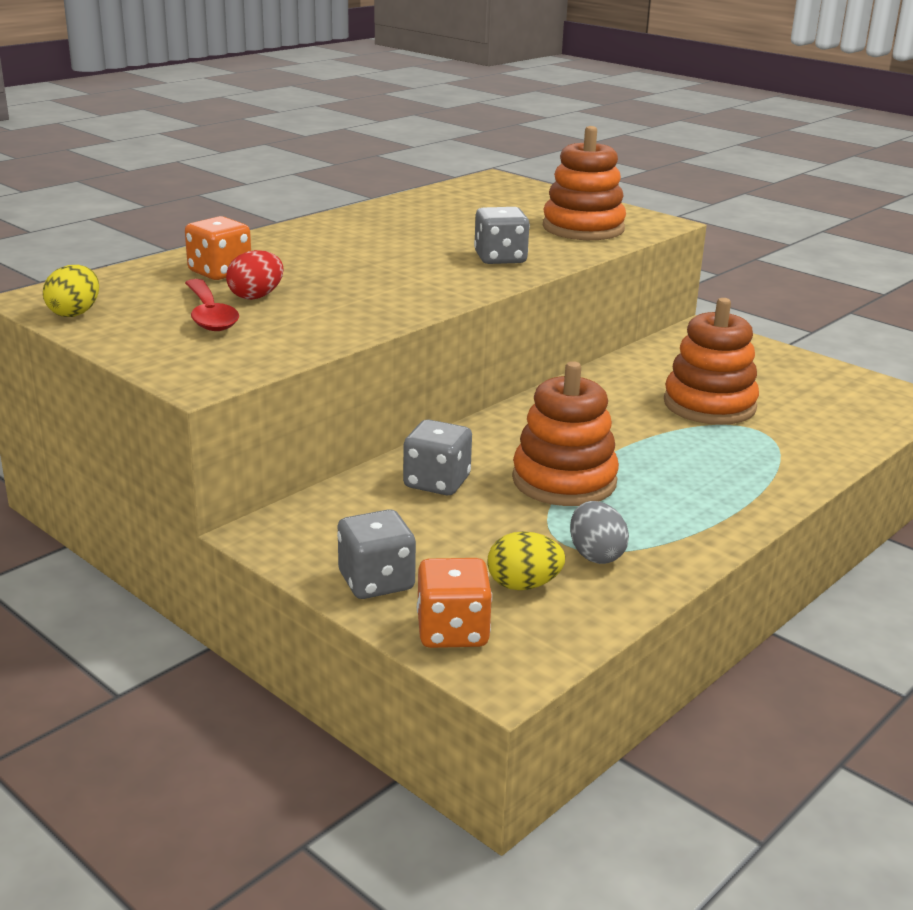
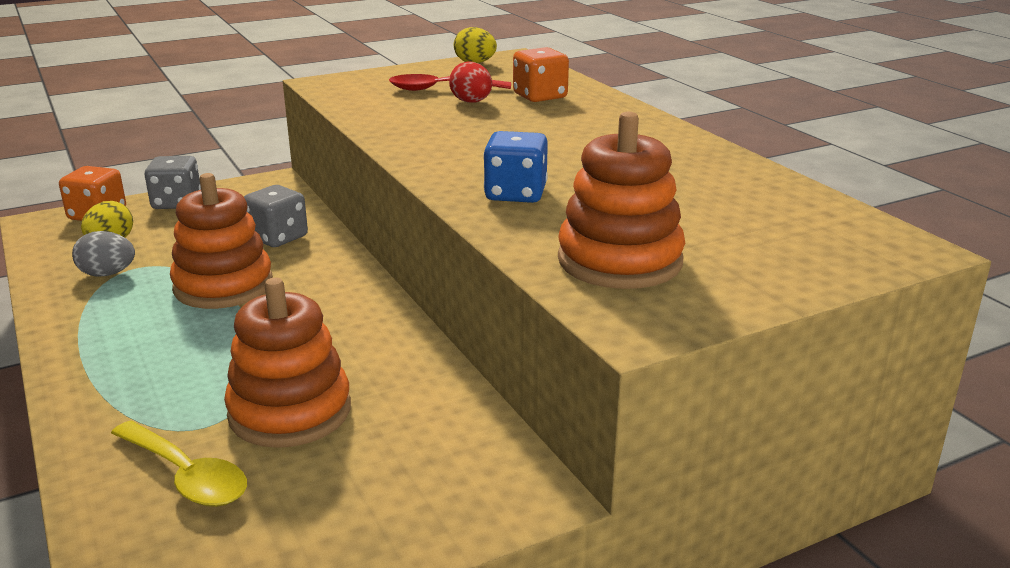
camera: 110 degrees right, 0 degrees up
grey dice [474,207,530,264] -> blue dice [483,131,548,203]
none -> yellow spoon [111,421,247,507]

